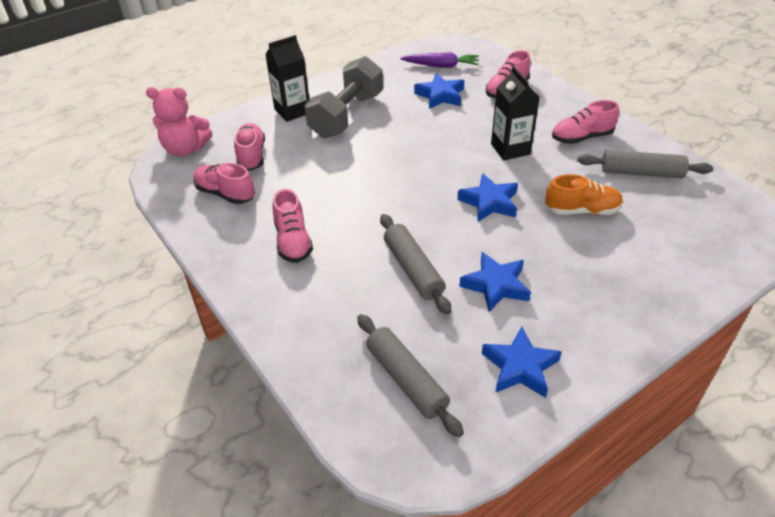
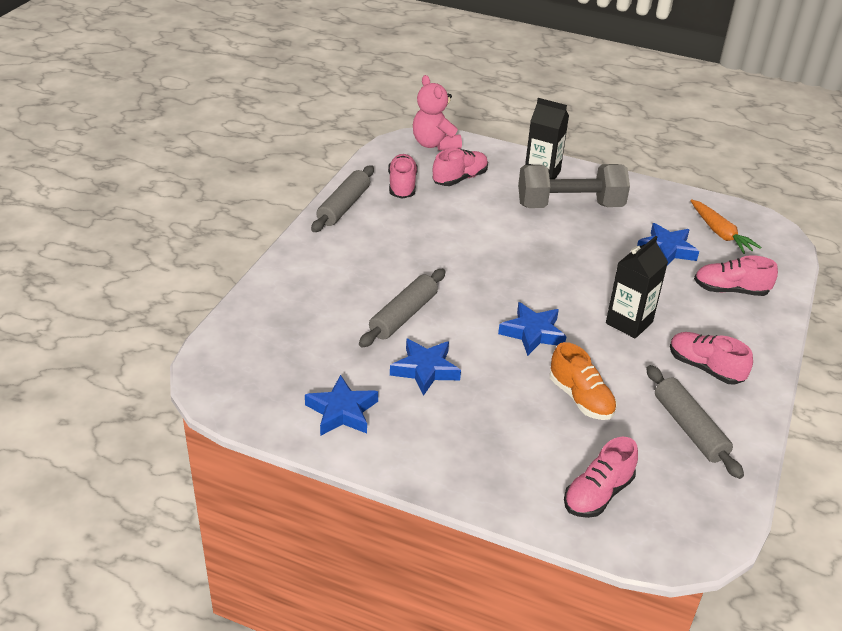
camera: 55 degrees right, 5 degrees down
pink shoe [272,189,313,263] -> pink shoe moved to [564,437,638,518]
grey rolling pin [357,314,464,437] -> grey rolling pin moved to [311,165,374,232]
purple carrot [400,52,479,68] -> orange carrot [690,199,761,254]

